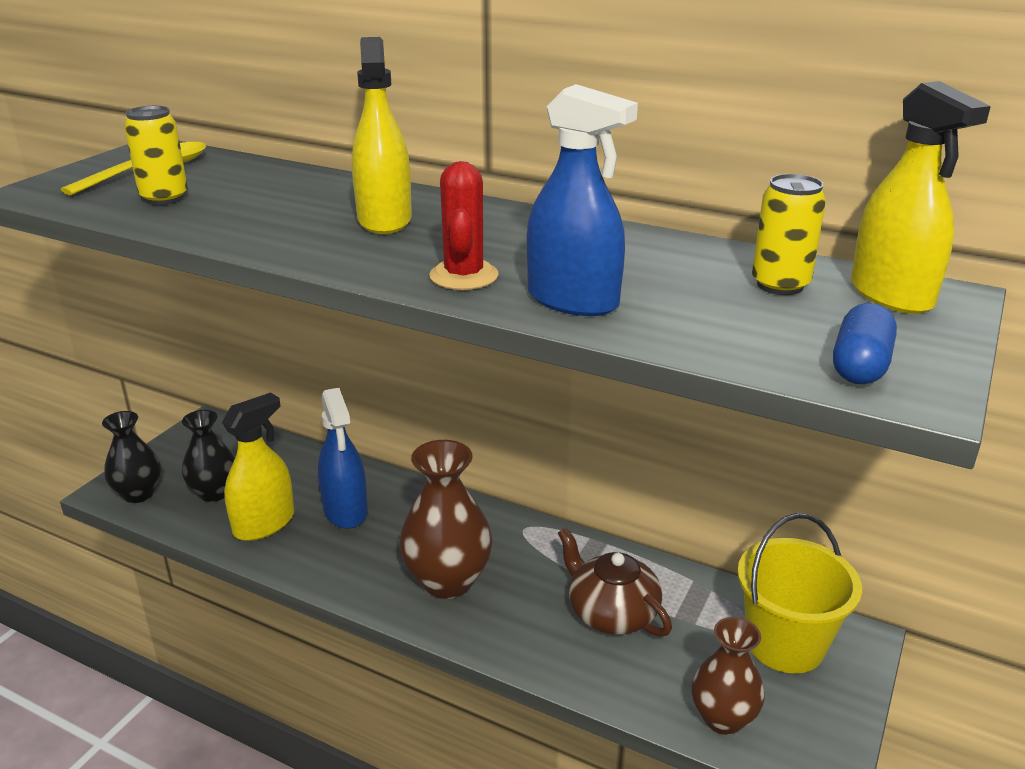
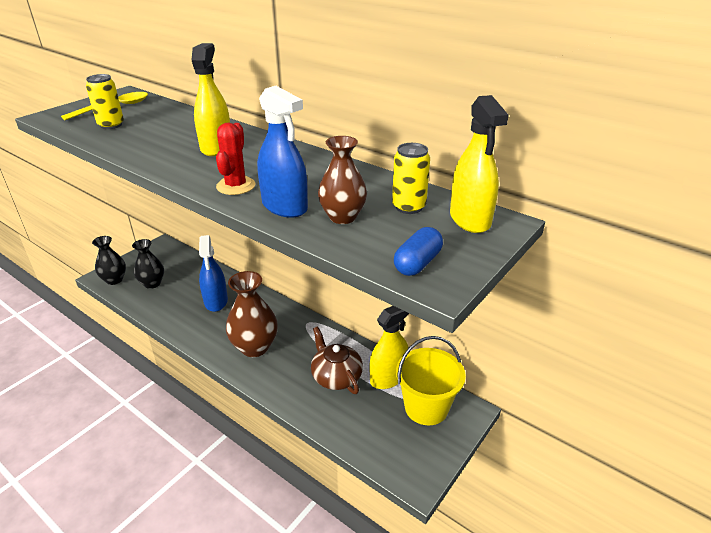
camera: 10 degrees right, 5 degrees up
yellow spray bottle [222,392,294,541] -> yellow spray bottle moved to [370,306,409,389]
brown vase [692,617,765,735] -> brown vase moved to [318,136,367,224]

